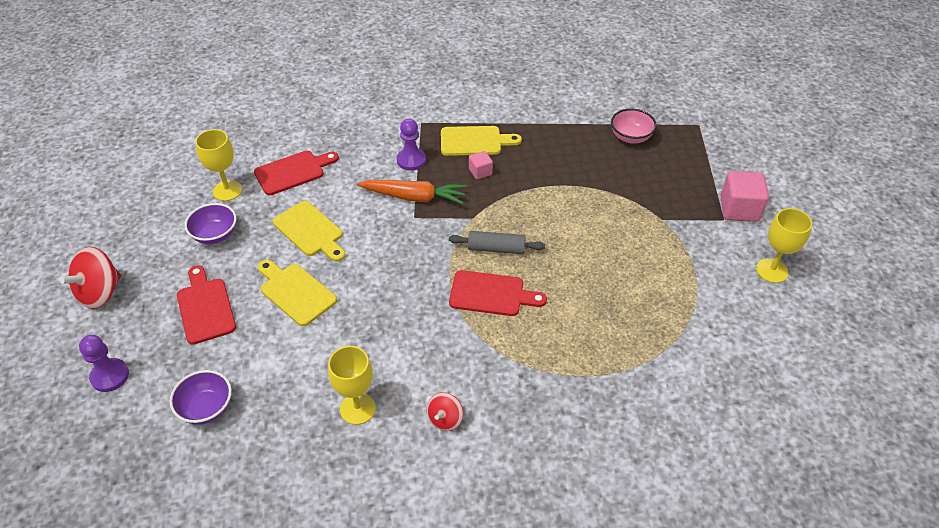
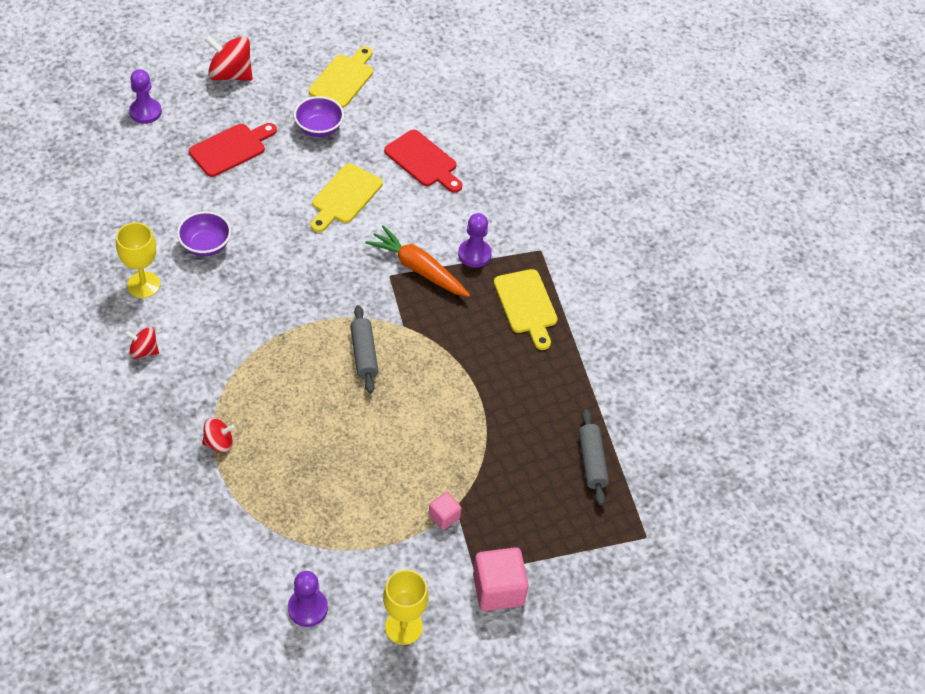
camera: 70 degrees right, 5 degrees up
purple bowl [170,370,232,425] -> purple bowl moved to [177,211,231,257]
yellow goblet [195,129,242,201] -> none
yellow cutting board [258,260,337,326] -> yellow cutting board moved to [309,46,373,108]
orange carrot [357,180,467,204] -> orange carrot turned 135 degrees clockwise [365,225,470,297]
red cutting board [449,270,547,316] -> none
pink cube [469,151,493,179] -> pink cube moved to [429,492,461,530]
pink bowl [611,109,657,144] -> grey rolling pin [578,409,609,506]
none -> red spinning top [202,418,235,453]
none -> purple pawn [288,571,328,627]

